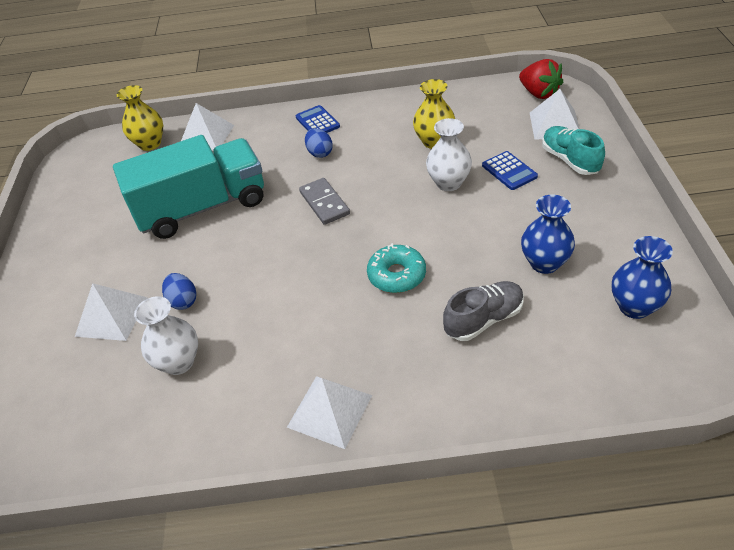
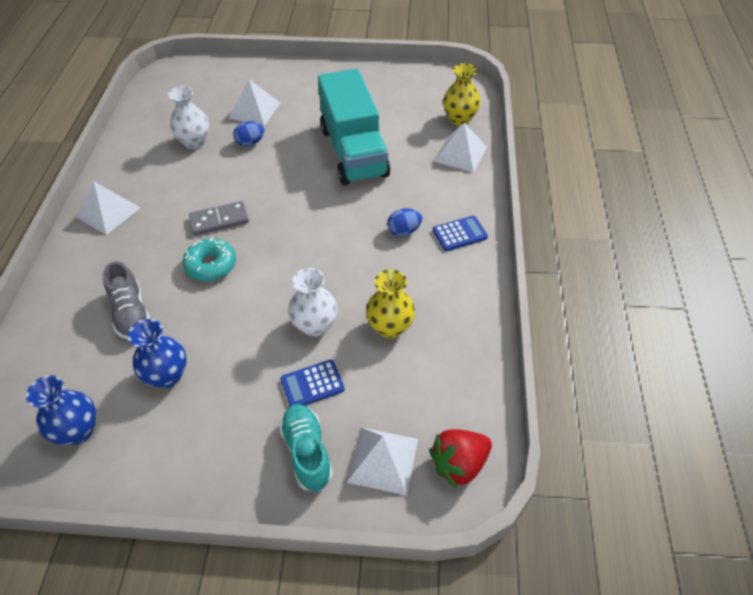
camera: 95 degrees right, 5 degrees up
grey domino [299,178,350,225] -> grey domino moved to [189,201,249,235]
turquoise shoe [542,126,605,175] -> turquoise shoe turned 90 degrees counterclockwise [279,404,333,491]

